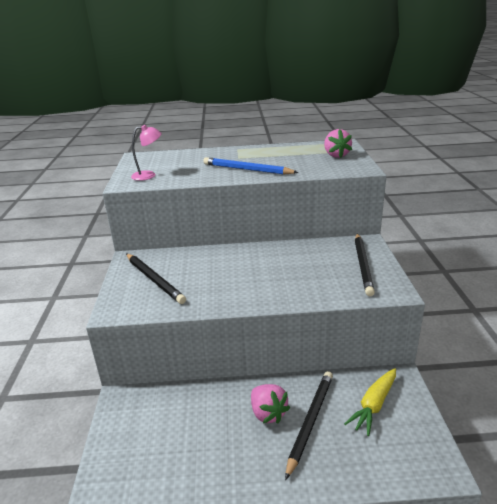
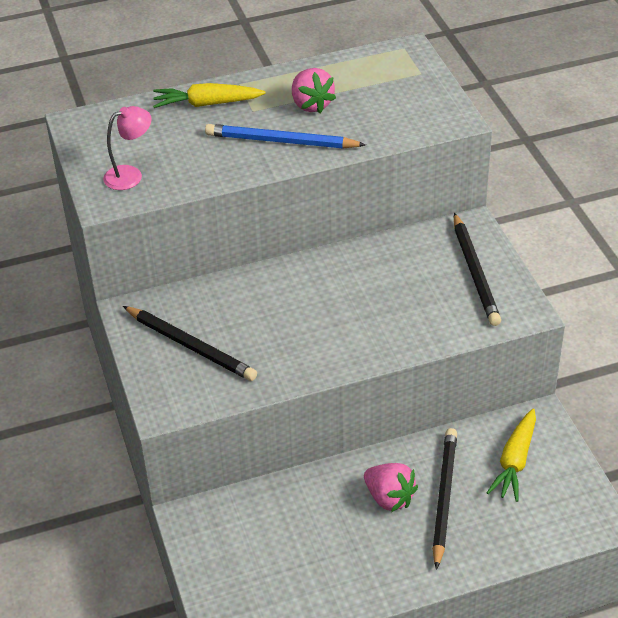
camera: 15 degrees left, 15 degrees up
pink strawberry [324,129,352,158] -> pink strawberry moved to [292,68,336,113]
none -> yellow carrot [153,83,266,108]

